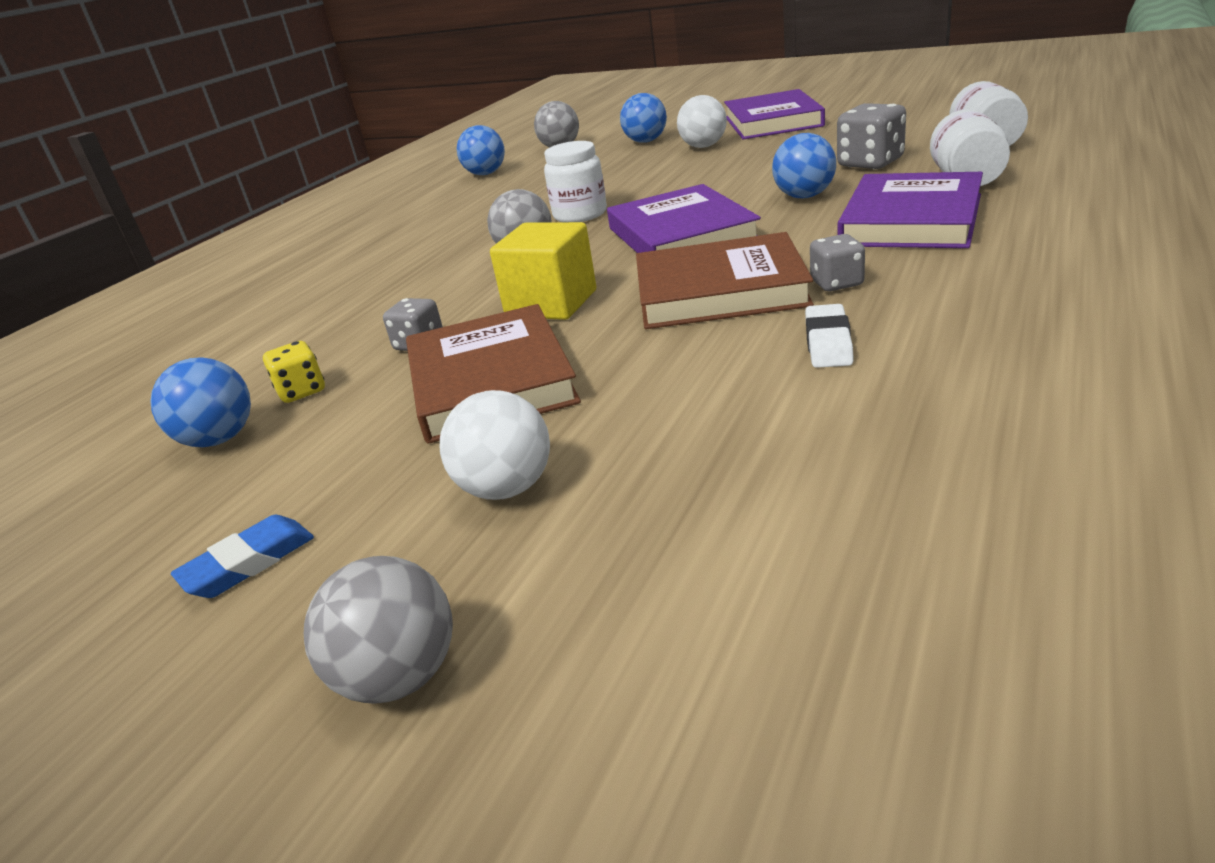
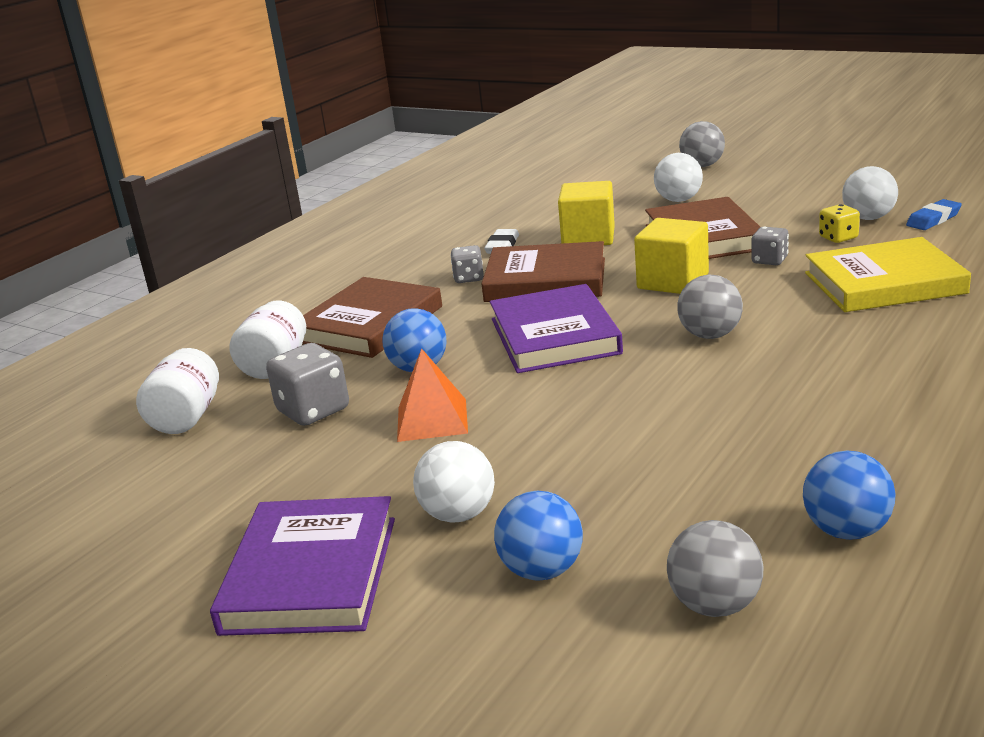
camera: 175 degrees left, 5 degrees down
blue ball [150,357,251,447] -> white ball [842,166,898,220]
blue eraser [171,515,314,598] -> blue eraser moved to [906,199,962,230]
white jar [544,141,607,222] -> none
purple book [838,172,983,248] -> brown book [302,277,442,358]
none -> orange pyramid [397,348,468,442]
none -> yellow cube [558,181,615,245]
none -> yellow book [805,237,971,312]

